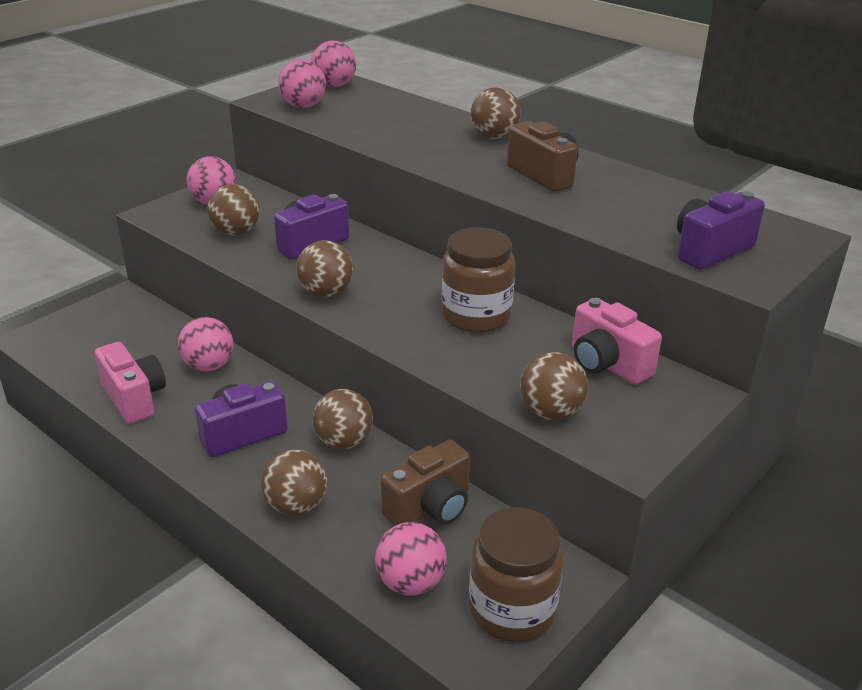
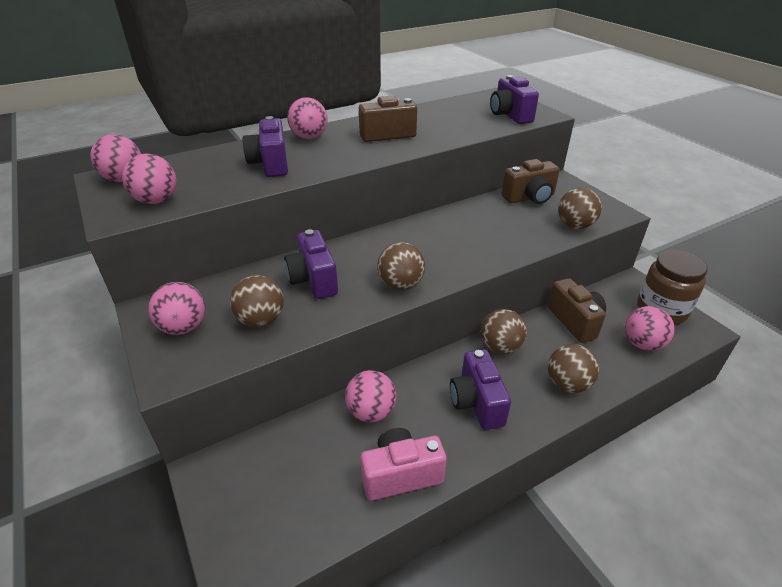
camera: 70 degrees left, 5 degrees up
brown jar [442,227,515,333] -> none
brown ball [470,87,521,139] -> pink ball [287,97,328,139]
pink camera [572,298,662,385] -> brown camera [501,159,560,204]
none -> purple camera [243,116,288,177]

